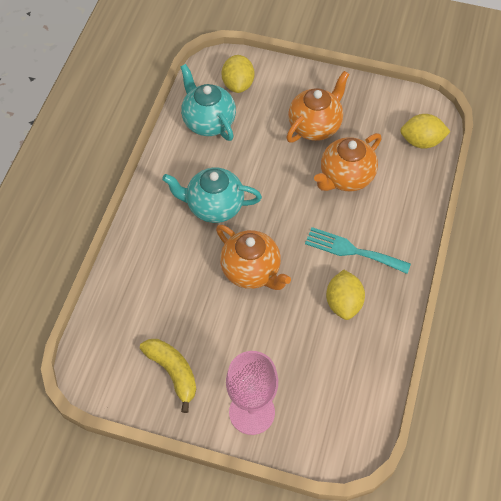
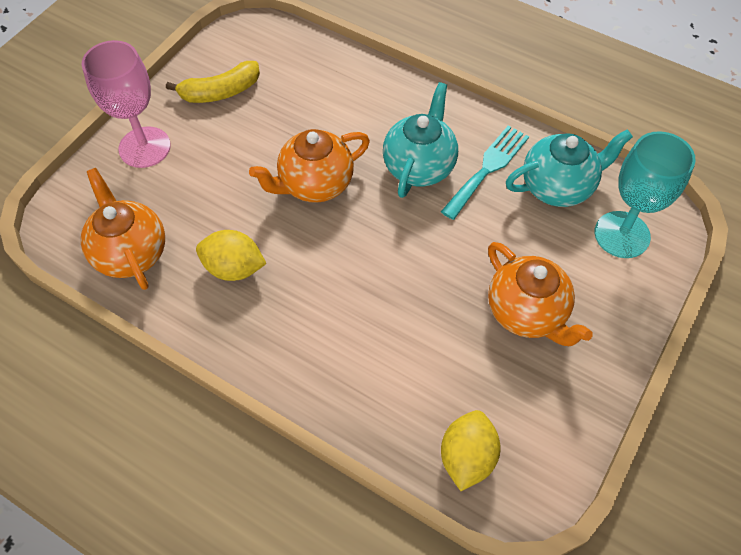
camera: 105 degrees right, 0 degrees up
yellow lemon [222,55,254,93] -> turquoise goblet [595,131,696,258]
turquoise fork [305,227,411,274] -> turquoise fork moved to [441,125,529,220]
orange teapot [314,133,382,191] -> orange teapot moved to [81,168,165,290]

